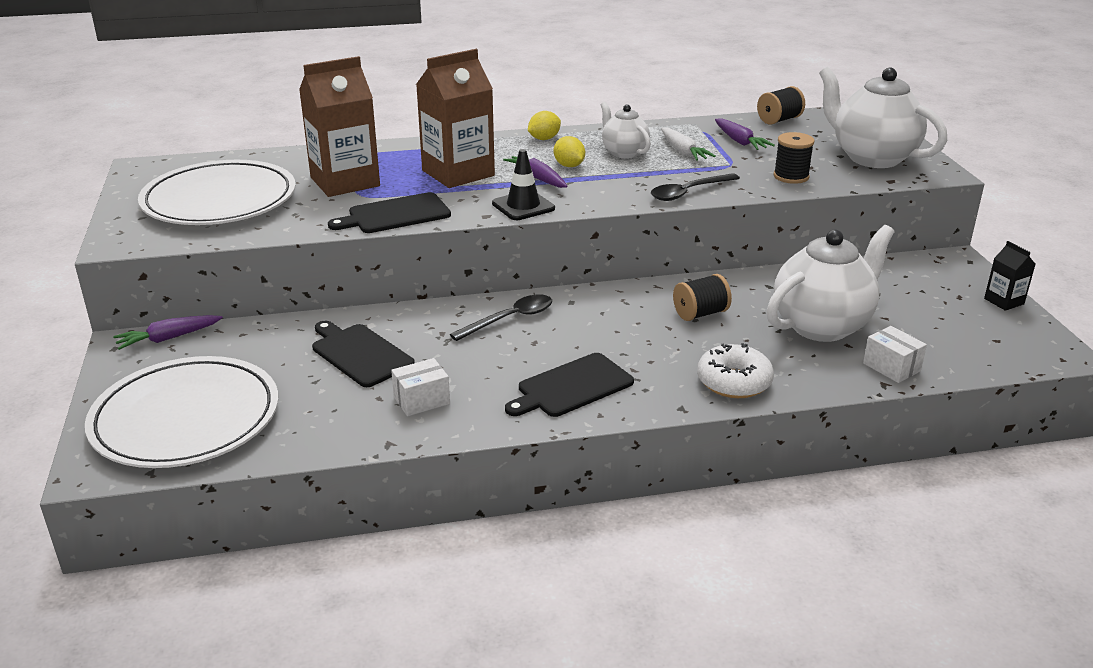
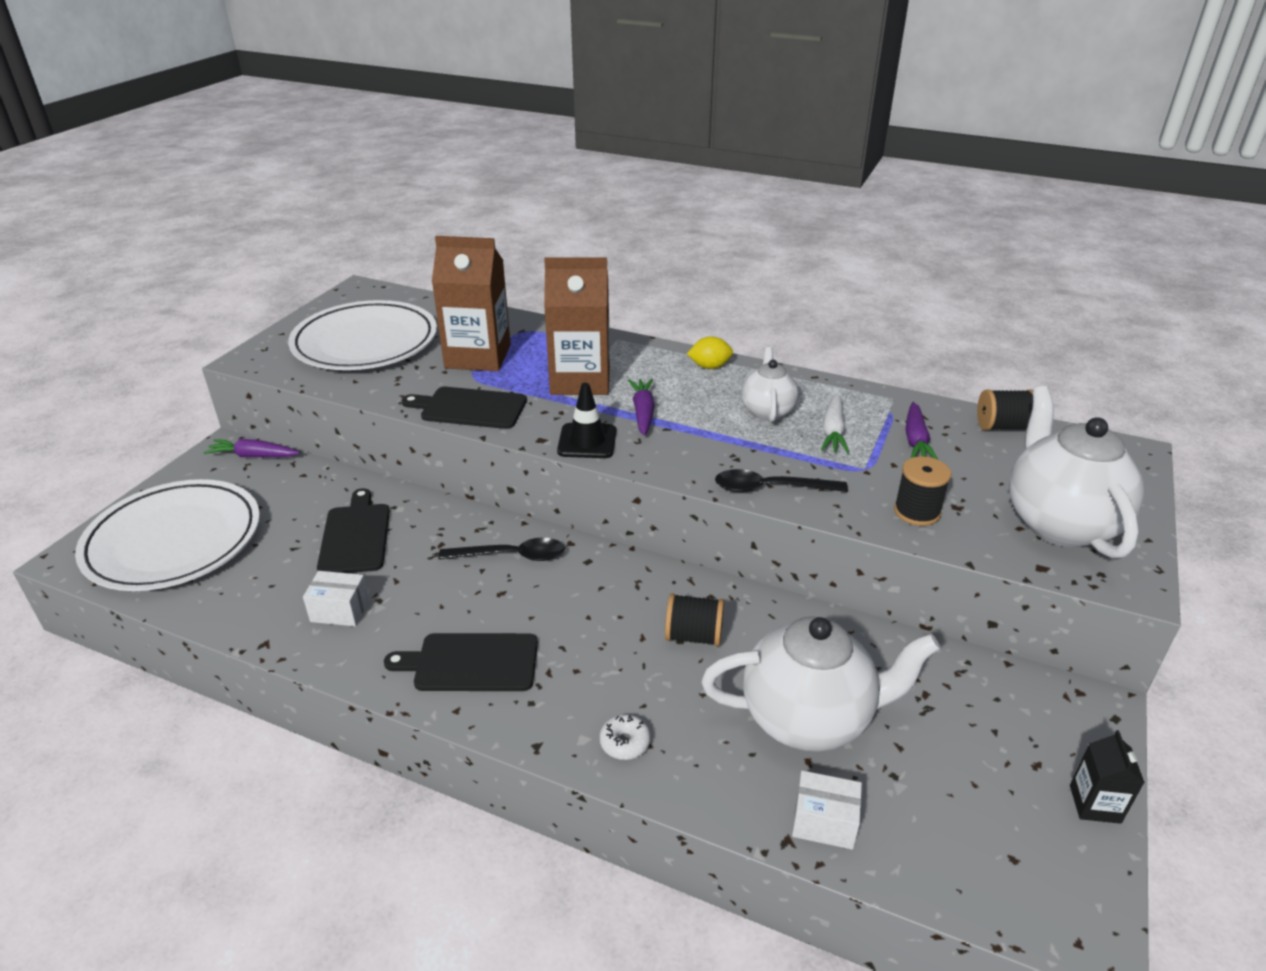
camera: 35 degrees right, 5 degrees up
yellow lemon [553,136,585,167] -> none
white donut [697,343,774,398] -> white donut [599,714,651,760], size x0.55
white box [863,326,927,383] -> white box turned 75 degrees counterclockwise [792,770,862,850]

